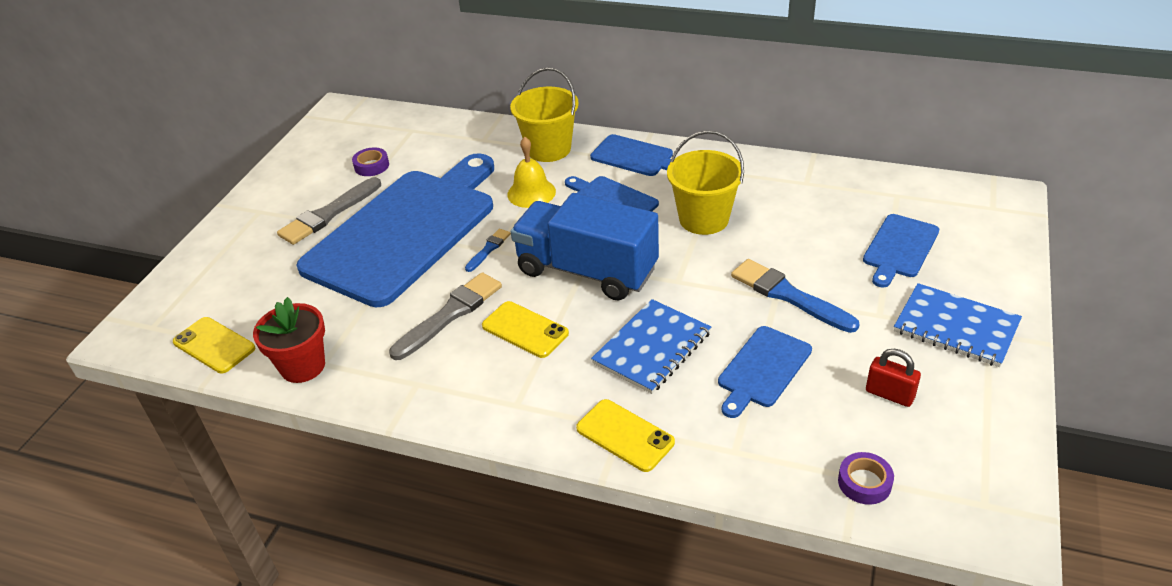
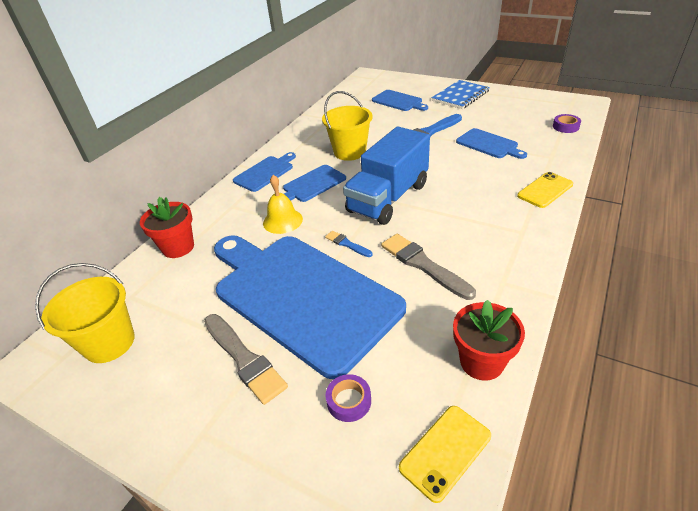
camera: 80 degrees left, 0 degrees up
purple tape [352,148,389,176] -> purple tape moved to [325,374,371,422]
yellow phone [482,301,569,358] -> none
yellow bucket [510,67,579,162] -> yellow bucket moved to [35,263,135,363]
blue notebook [591,299,711,394] -> none
red padlock [866,349,921,407] -> none
none -> red flower pot [140,197,194,258]

